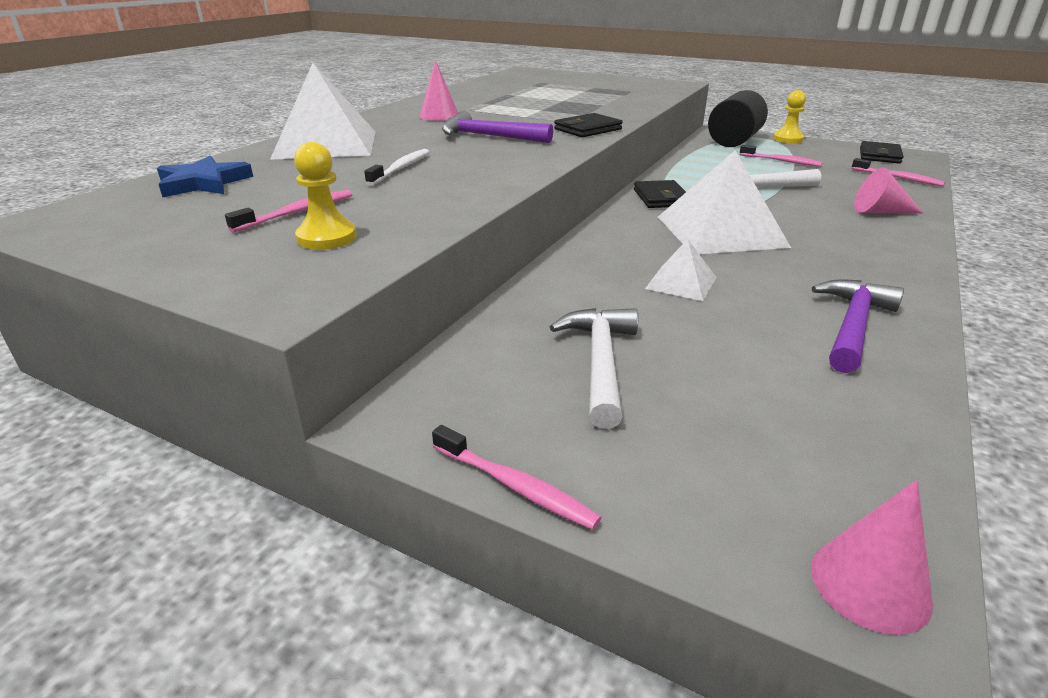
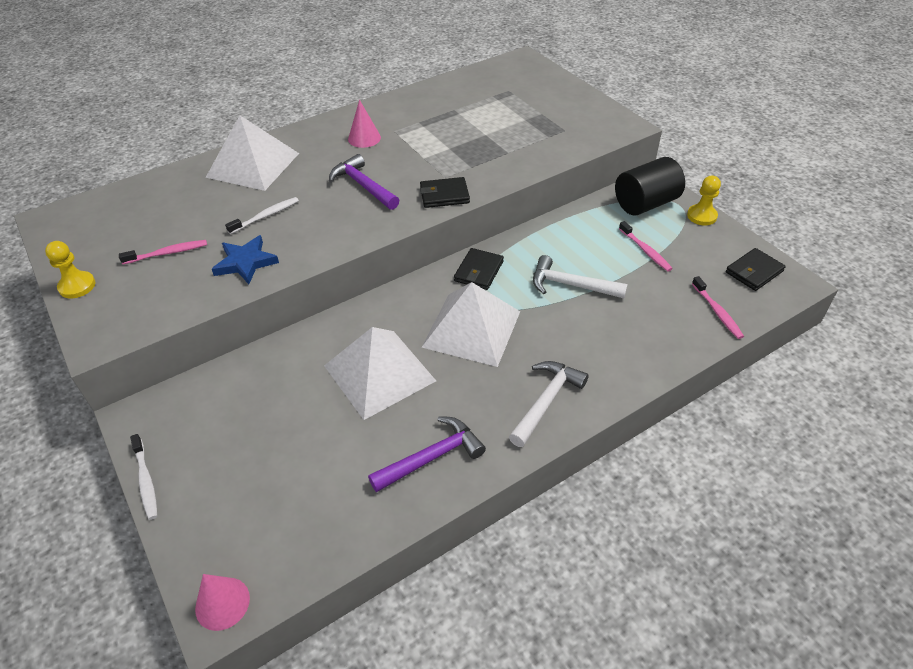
camera: 30 degrees right, 15 degrees up
blue star [157,156,253,197] -> blue star moved to [212,235,279,284]
yellow pawn [294,142,357,250] -> yellow pawn moved to [45,241,95,299]
pink toothbrush [432,425,602,530] -> white toothbrush [130,434,157,520]
white hammer [550,308,638,429] -> white hammer moved to [509,361,589,447]
white pyramid [645,239,717,301] -> white pyramid [324,327,436,420], size x2.01
pink cone [854,168,923,213] -> none

